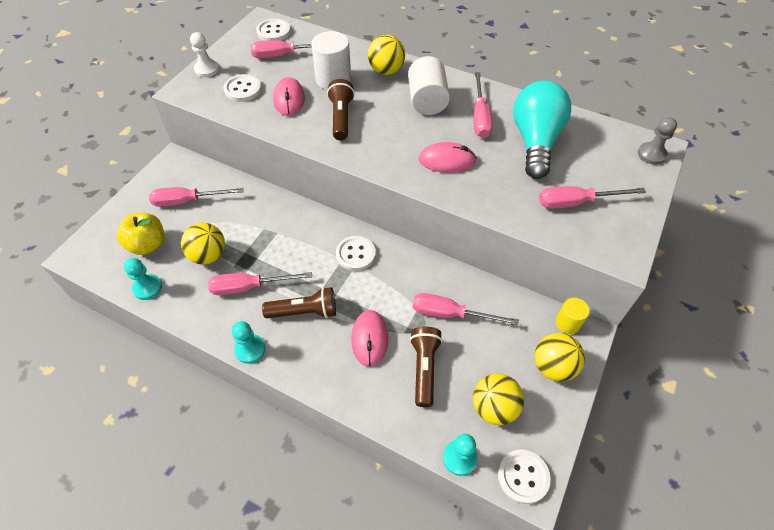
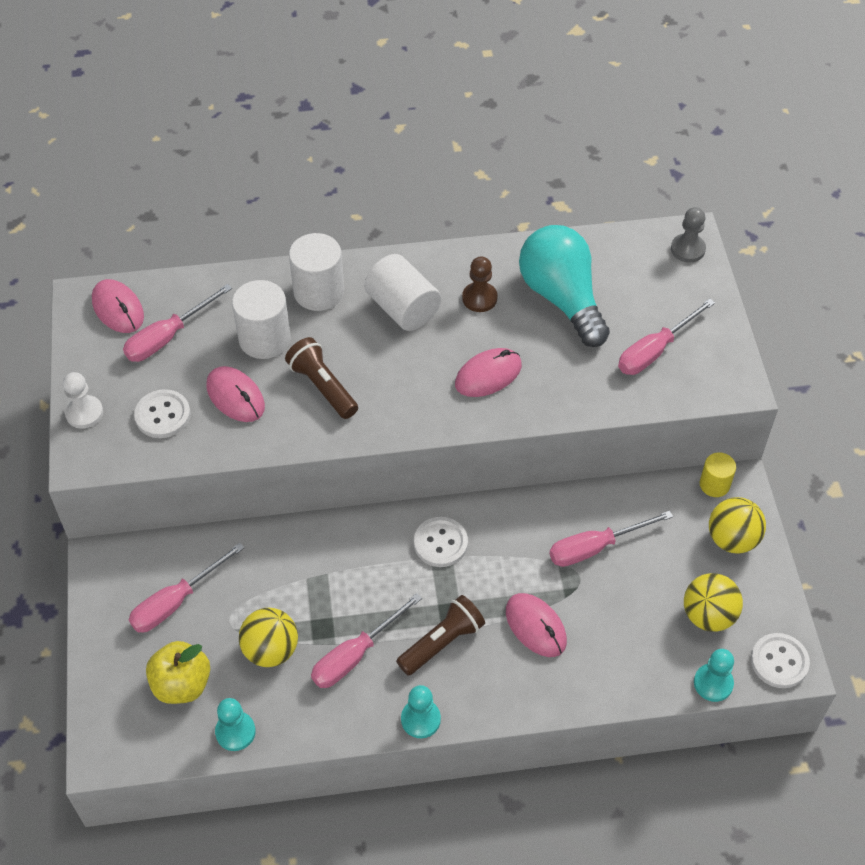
camera: 35 degrees left, 0 degrees up
white button [256,19,291,41] -> pink mouse [92,279,144,333]
yellow ball [368,35,405,75] -> white cylinder [289,233,344,311]
brown flashlight [410,326,442,407] -> none
pink screwdriver [474,72,493,138] -> brown pawn [462,256,498,312]

